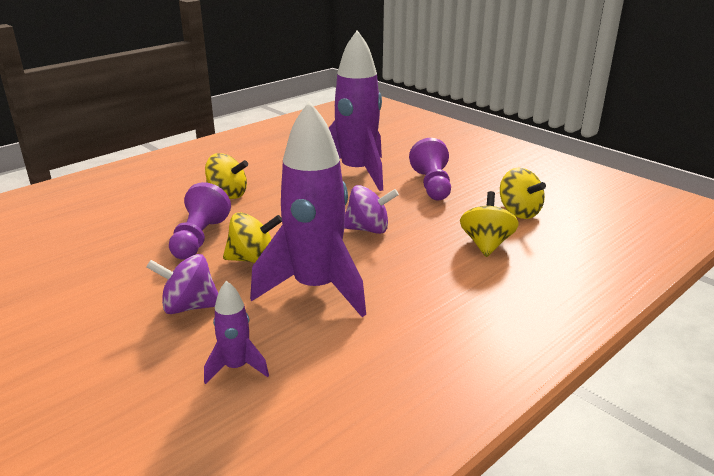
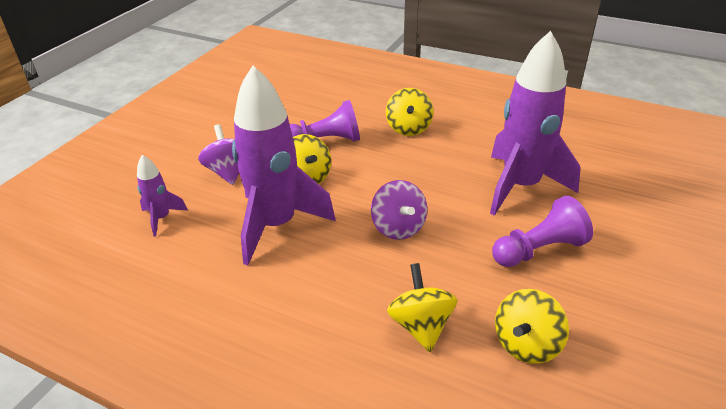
camera: 70 degrees right, 10 degrees up
yellow spinning top [460,191,519,257] -> yellow spinning top turned 90 degrees counterclockwise [387,263,457,352]

